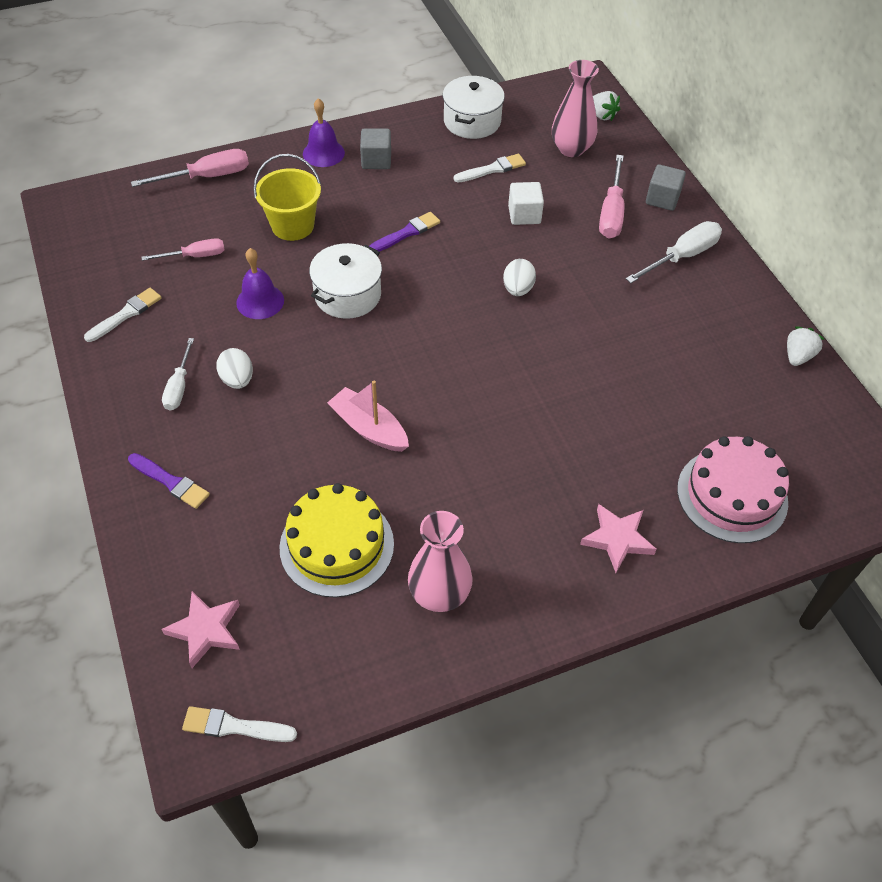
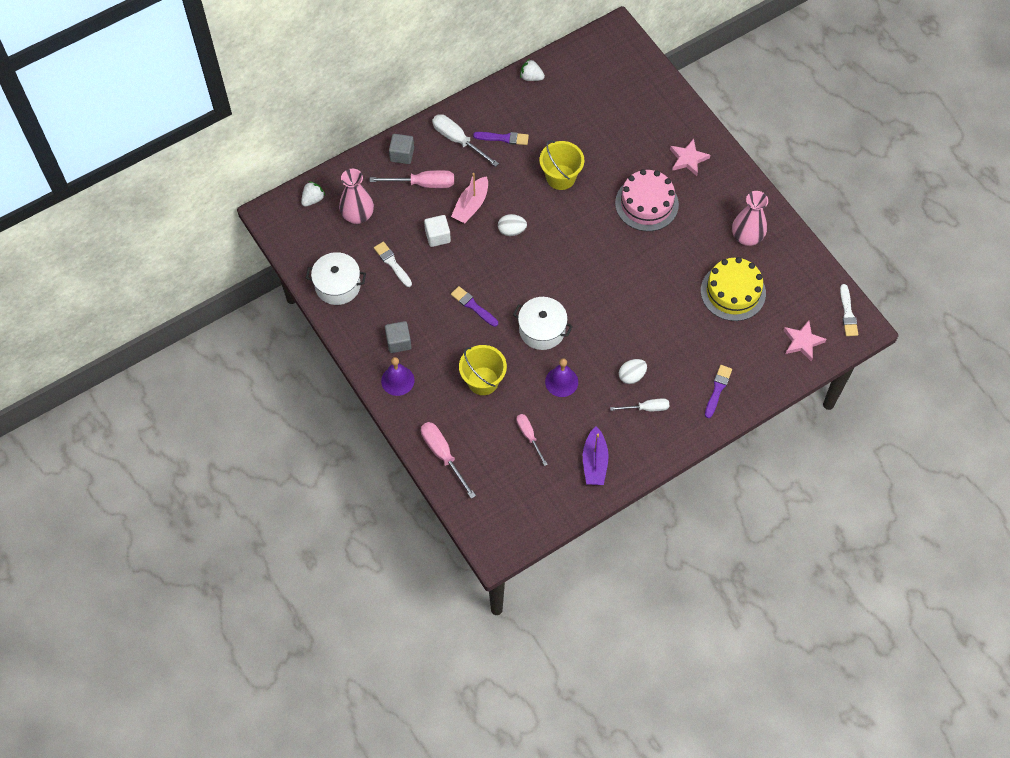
camera: 100 degrees left, 10 degrees up
white brush [84,288,162,342] -> purple boat [583,426,609,485]
pink boat [327,381,409,452] -> pink boat moved to [451,173,488,223]
pink cake [677,436,789,543] -> pink cake moved to [615,169,679,231]
none -> purple brush [473,132,529,145]
none -> yellow bucket [540,140,584,190]

